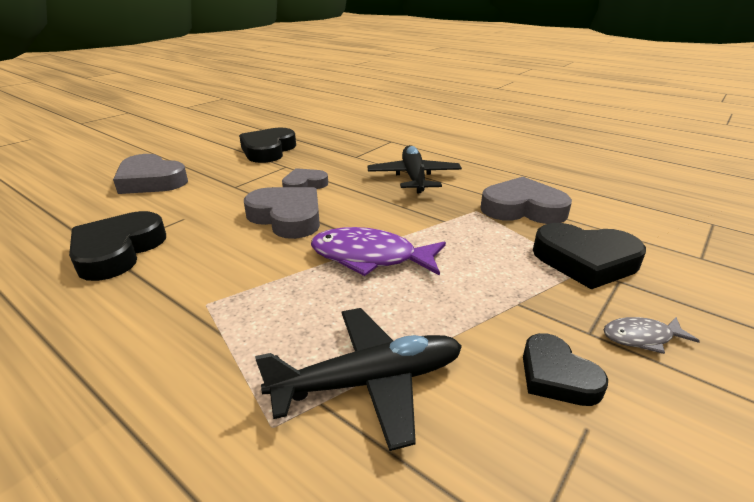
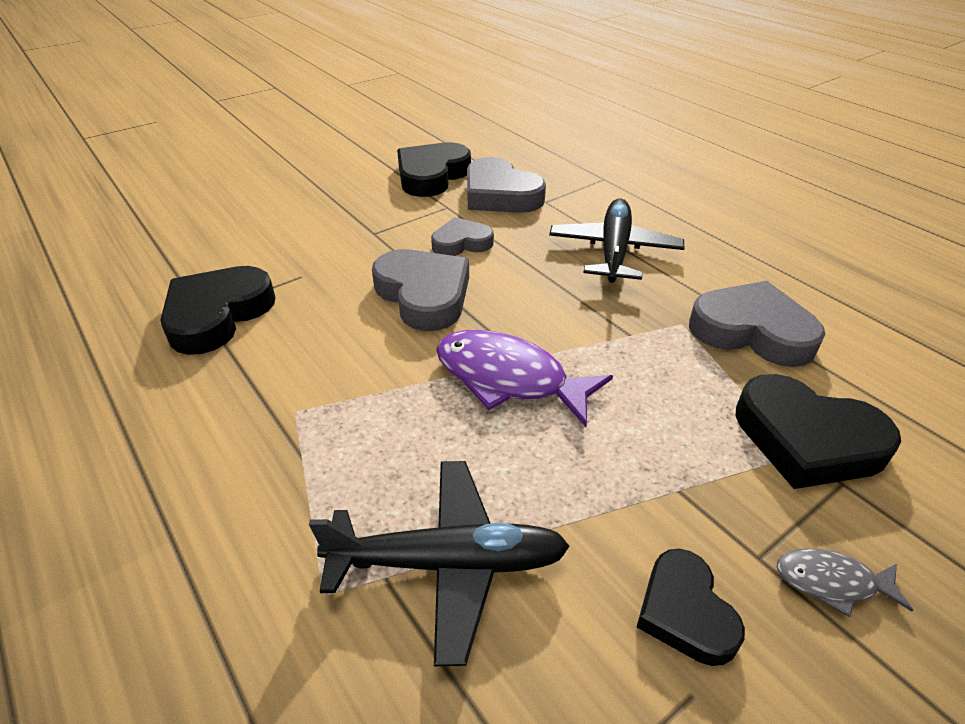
camera: 15 degrees right, 10 degrees up
grey heart [113,154,188,194] -> grey heart moved to [467,157,546,213]

